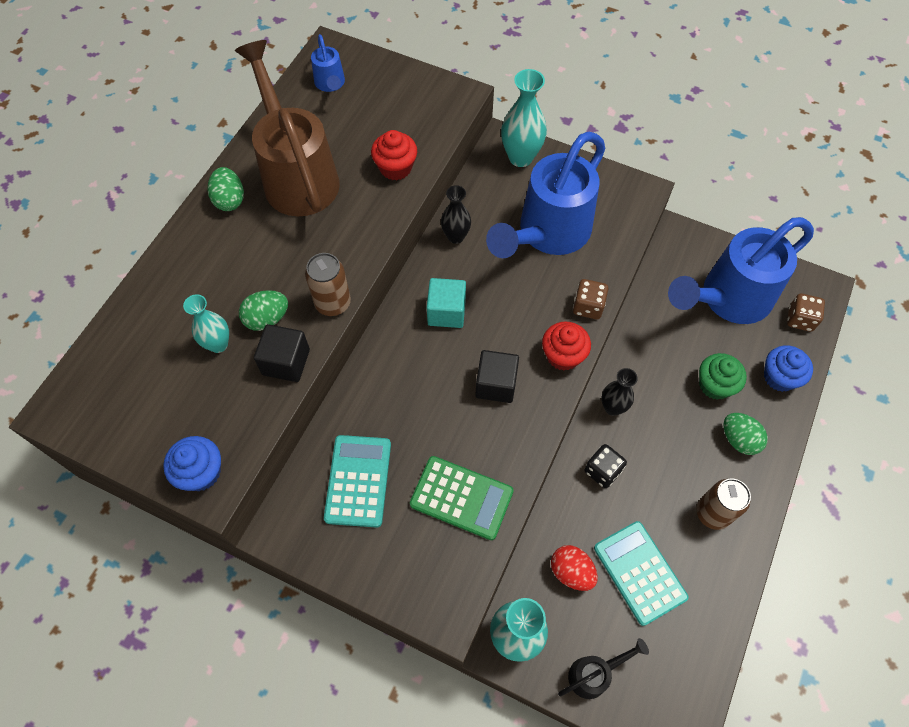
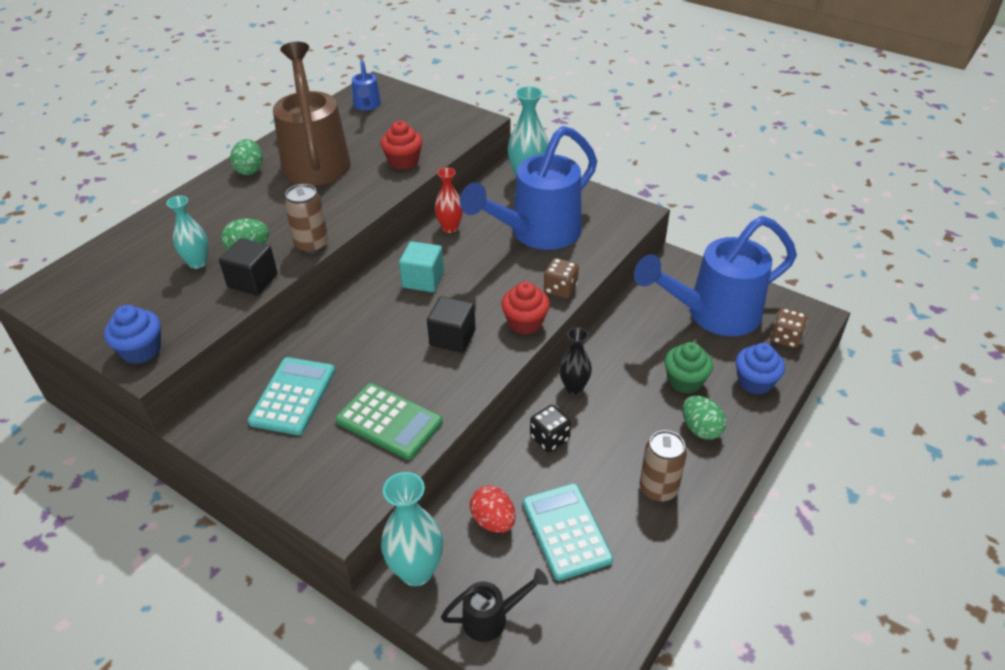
camera: 10 degrees right, 20 degrees down
black vase [441,185,471,244] -> red vase [434,168,463,233]

